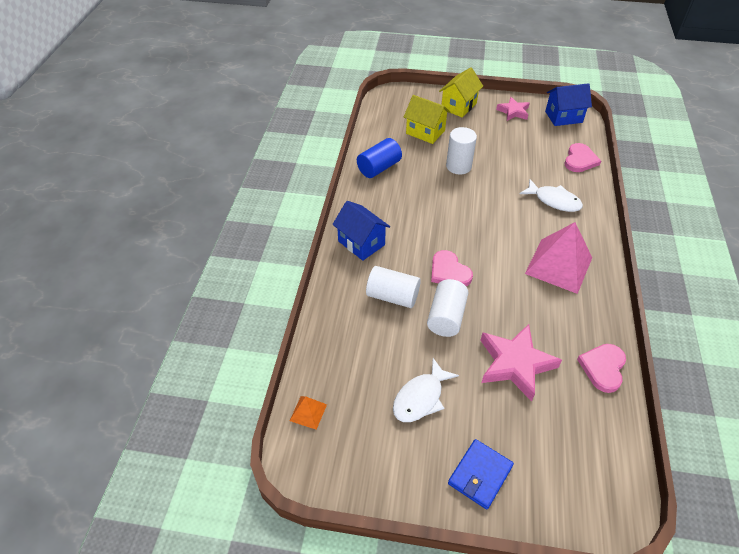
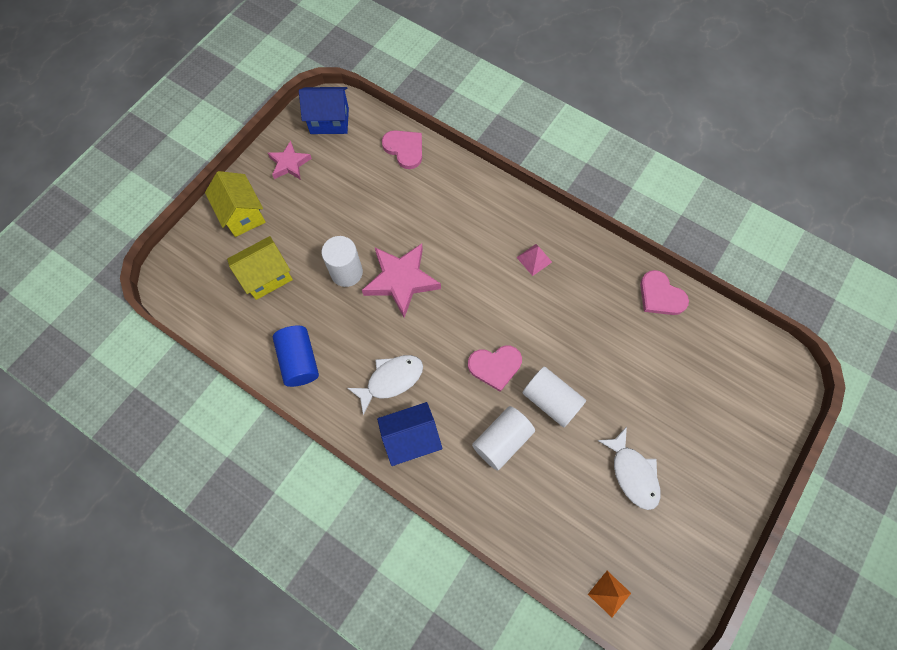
camera: 65 degrees left, 20 degrees up
blue wallet [448,439,514,510] -> none
pink star [480,324,562,402] -> pink star moved to [362,244,441,318]
white fish [520,179,583,212] -> white fish moved to [347,355,423,415]
pink pyramid [525,222,592,294] -> pink pyramid [516,244,552,276], size x0.45
blue house [545,83,592,126] -> blue house turned 75 degrees clockwise [299,87,349,134]

